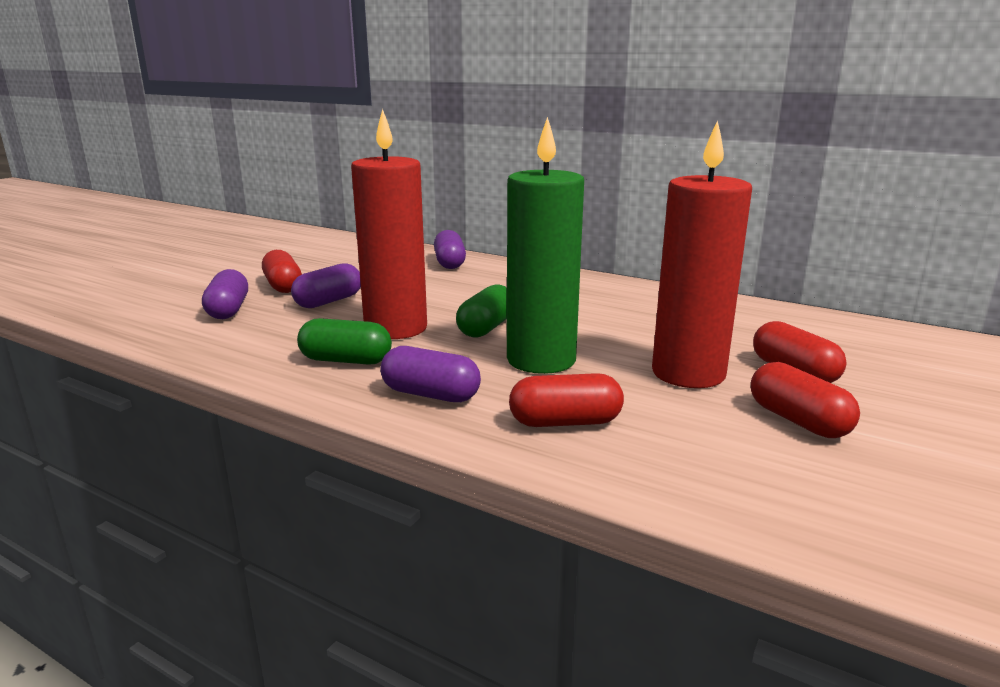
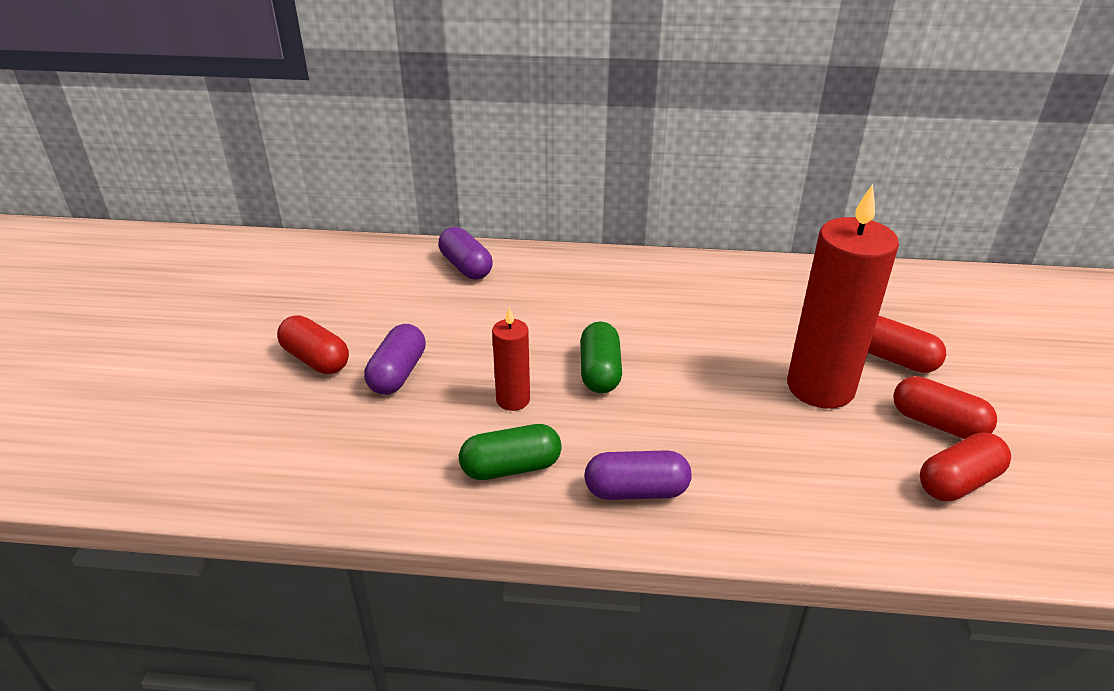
camera: 25 degrees left, 15 degrees up
purple capsule [202,269,248,319] -> none
red candle [351,109,427,339] -> red candle [492,307,530,411], size x0.50
green candle [507,117,584,374] -> none
red capsule [509,373,624,427] -> red capsule moved to [920,432,1011,501]

